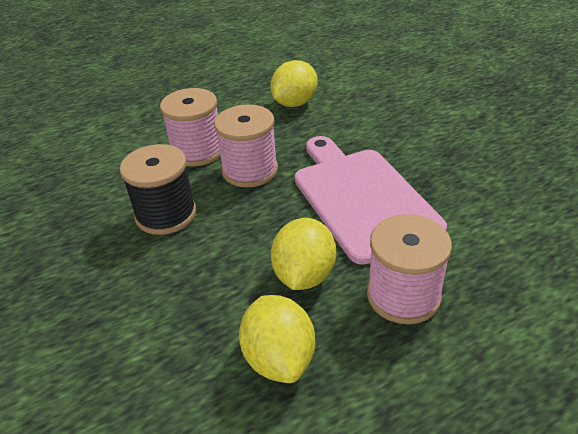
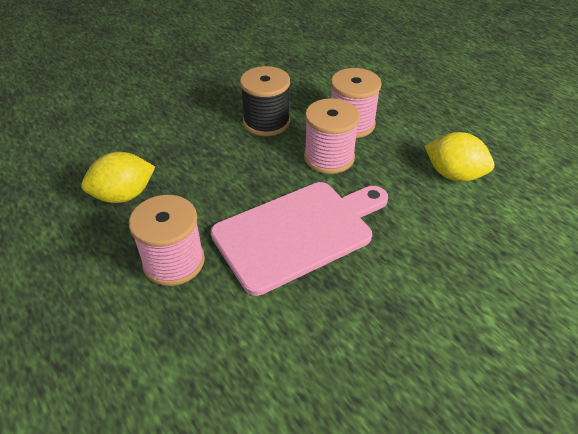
camera: 80 degrees right, 5 degrees up
yellow lemon [271,218,336,290] -> none

